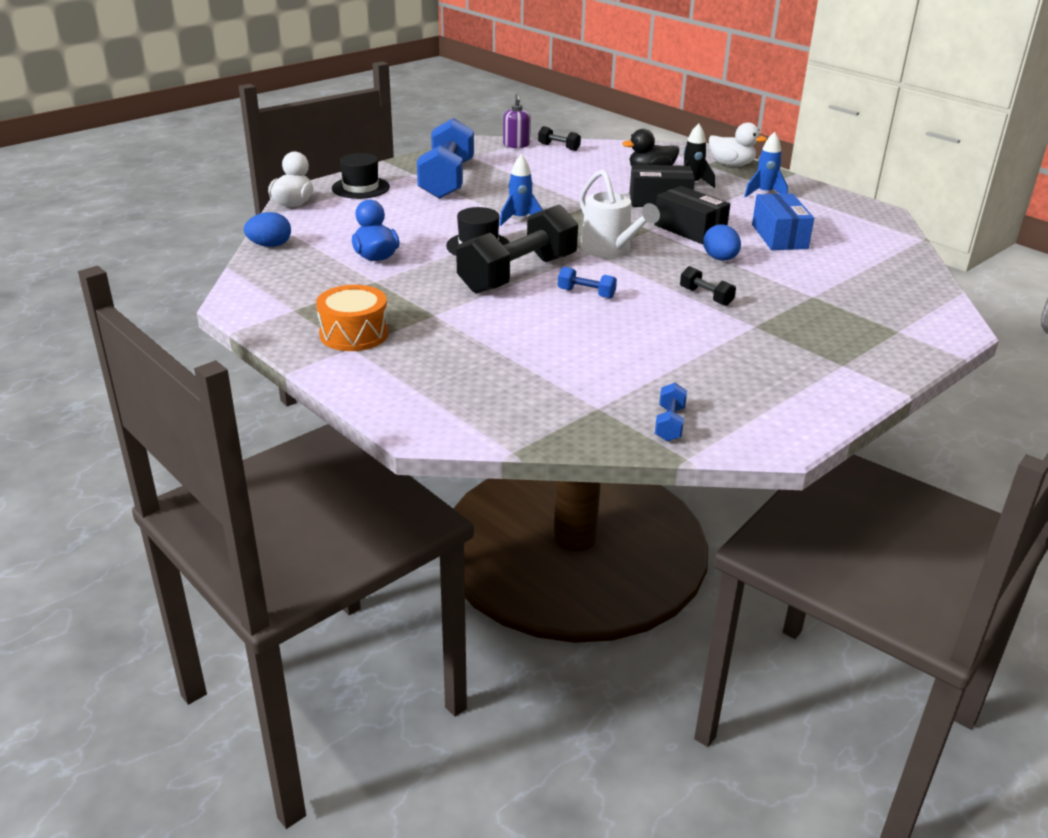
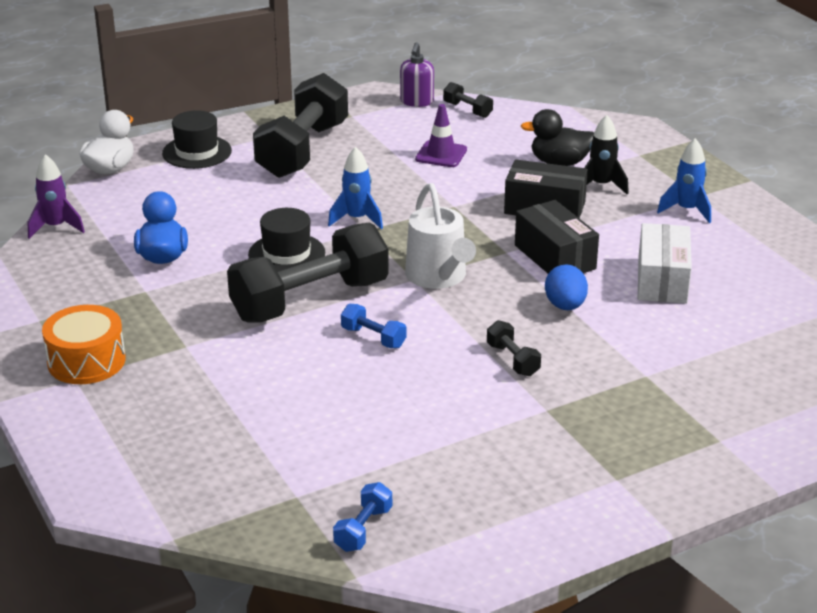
camera: 15 degrees right, 0 degrees up
blue egg [244,212,291,247] -> purple rocket [28,154,85,239]
blue dumbbell [417,118,474,199] -> black dumbbell [253,73,348,178]
white duck [709,122,767,166] -> none
blue box [752,193,814,250] -> white box [638,223,692,304]
none -> purple traffic cone [415,104,467,167]

